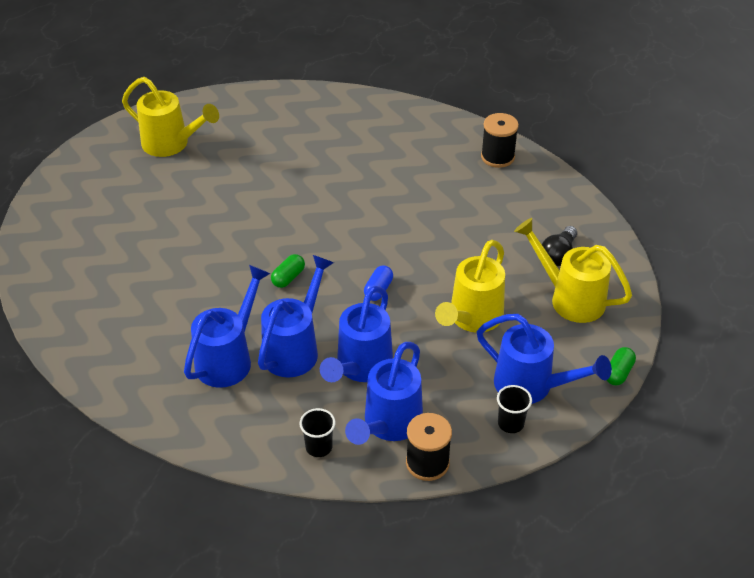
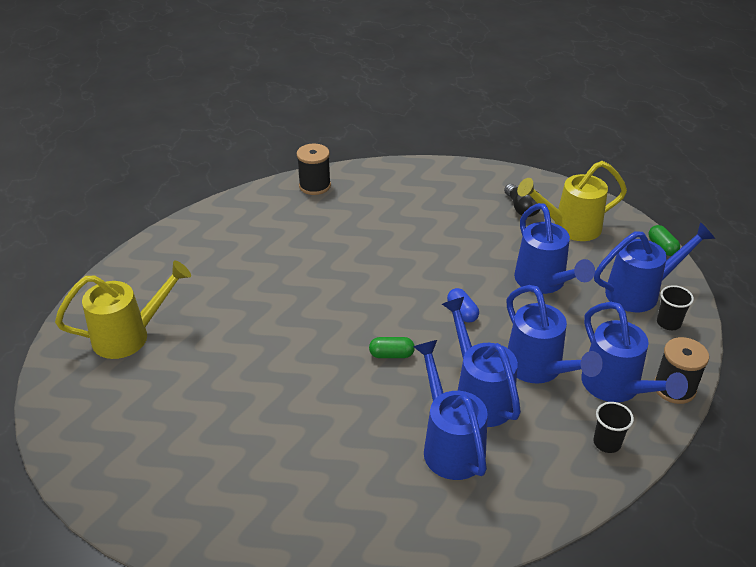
camera: 50 degrees left, 5 degrees down
green capsule [271,254,305,288] -> green capsule turned 75 degrees counterclockwise [369,337,415,358]
yellow watering can [435,240,505,333] -> blue watering can [514,203,595,294]
black spool [481,113,519,168] -> black spool moved to [297,143,331,195]

